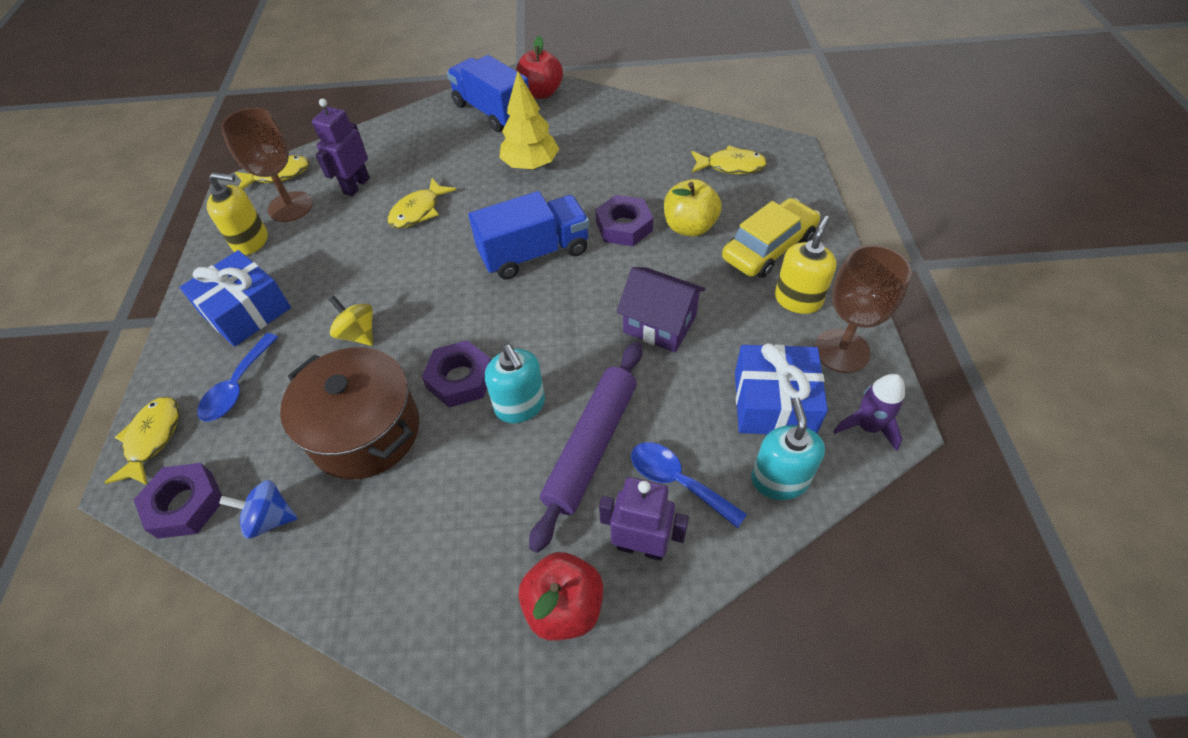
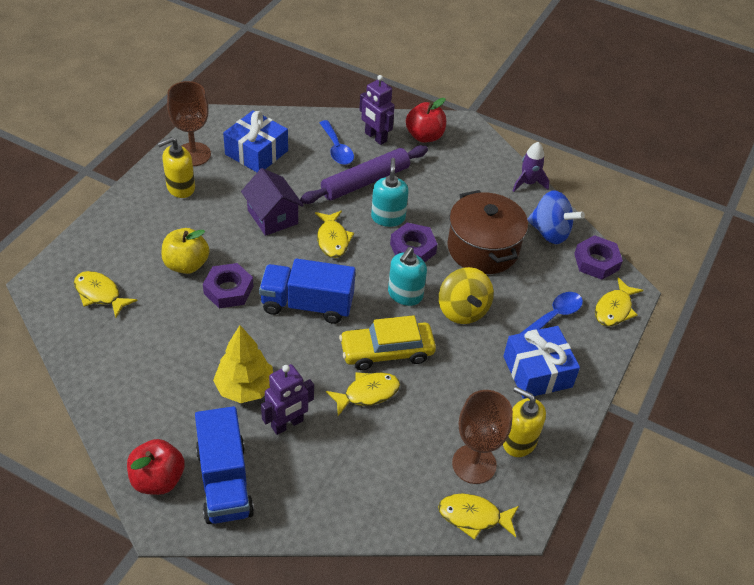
camera: 155 degrees left, 5 degrees down
blue spinning top [219,480,298,539] -> blue spinning top [527,190,585,244], size x1.53
purple robot [312,99,370,196] -> purple robot moved to [261,364,314,435]
yellow spinning top [329,296,373,346] -> yellow spinning top [439,267,494,324], size x1.53
yellow car [722,198,820,278] -> yellow car moved to [339,315,436,370]
turquoise soap dispenser [751,397,825,500] -> turquoise soap dispenser moved to [388,247,427,306]
purple rocket [833,374,905,451] -> purple rocket moved to [513,142,549,192]
none -> yellow fish [315,211,354,258]

